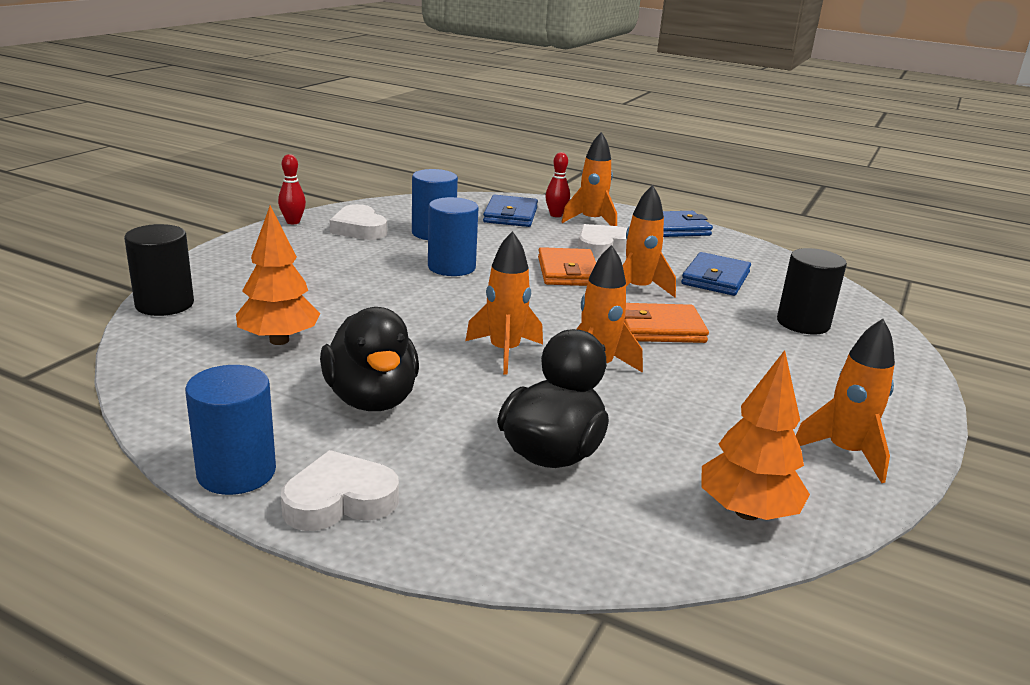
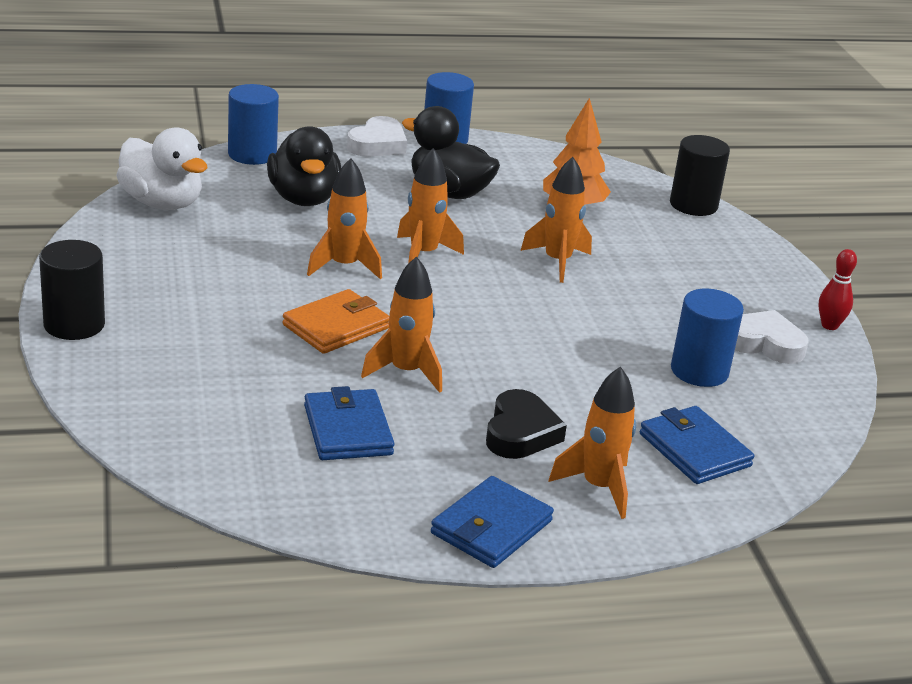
camera: 140 degrees right, 5 degrees up
blue cylinder [428,197,478,276] -> blue cylinder moved to [228,84,279,165]
orange wallet [538,247,596,286] -> none
red bowling pin [545,152,570,217] -> none
white heart [578,224,628,258] -> black heart [486,389,567,459]
orange tree [701,350,810,520] -> white duck [116,127,207,210]
black cylinder [777,248,847,335] -> black cylinder moved to [39,240,105,340]
orange rocket [796,319,895,483] -> orange rocket moved to [521,157,592,283]

